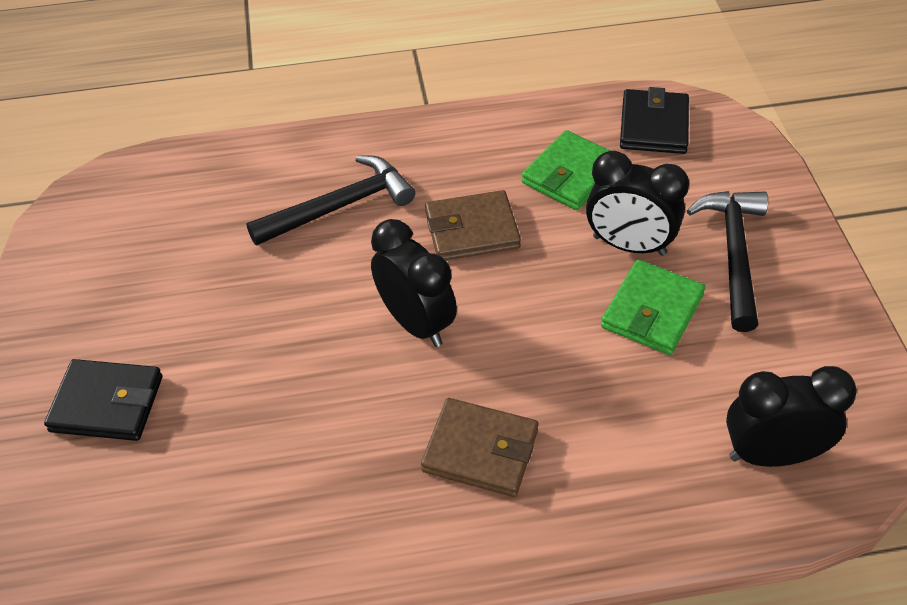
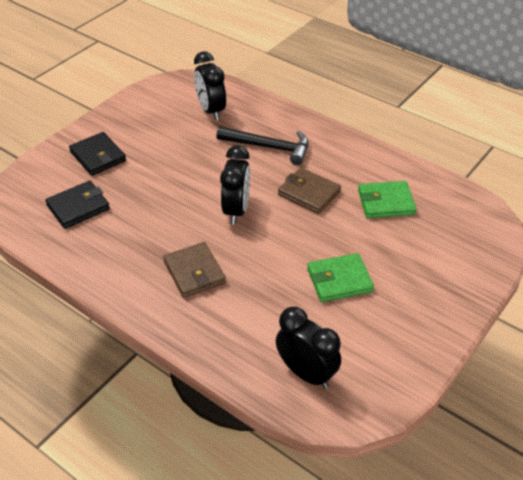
camera: 45 degrees right, 5 degrees down
black clock [586,151,689,256] -> black clock moved to [194,52,226,121]
black wallet [620,87,689,154] -> black wallet moved to [45,181,110,229]
black hammer [687,191,768,332] -> none

